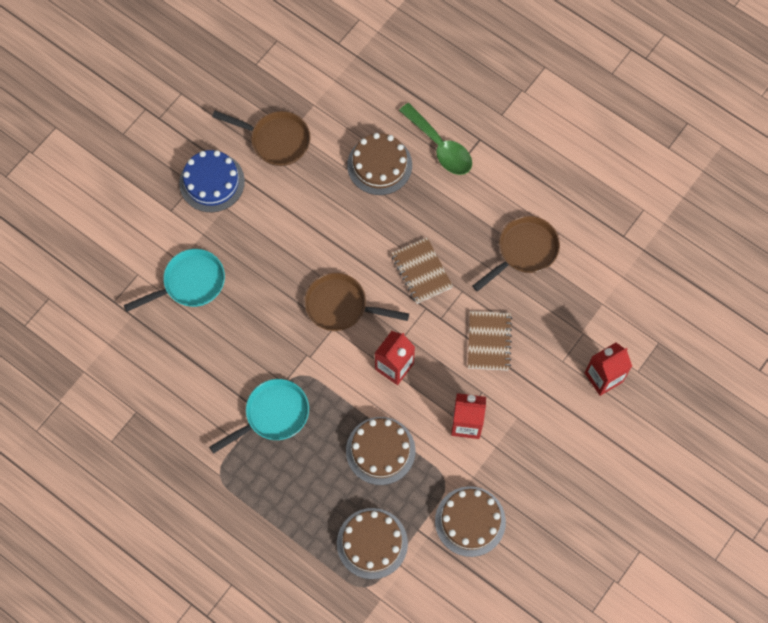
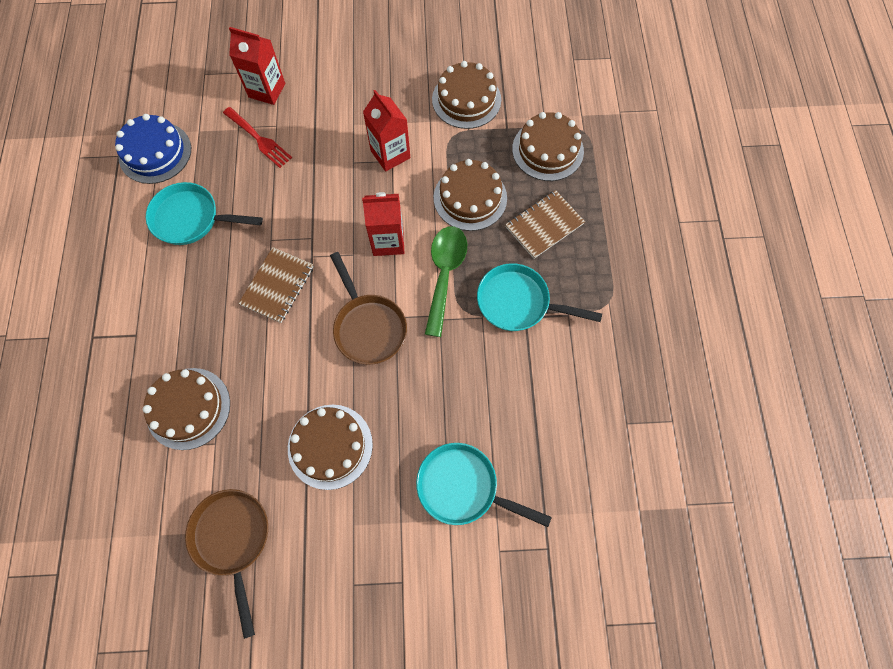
camera: 130 degrees left, 0 degrees up
blue cake [179,150,245,212] -> blue cake moved to [115,114,191,184]
green spoon [399,103,472,175] -> green spoon moved to [425,226,467,337]
brown notebook [468,311,512,371] -> brown notebook moved to [505,190,585,259]
brown pan [472,216,560,292] -> turquoise pan [146,182,263,245]
none -> red fork [223,107,292,168]
none -> brown cake [288,405,373,490]

